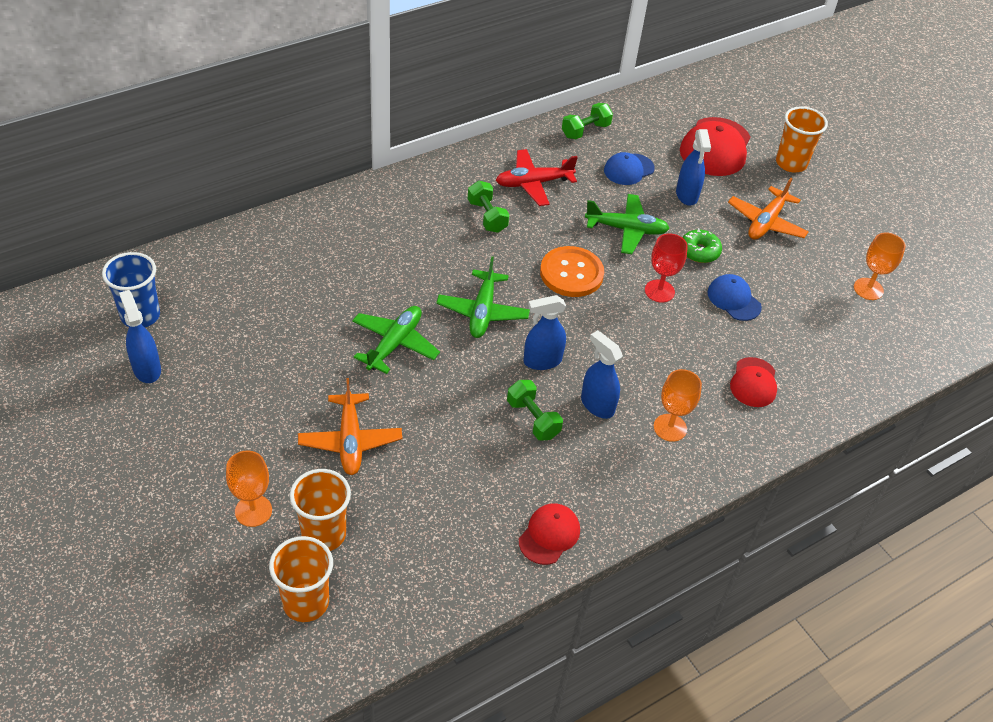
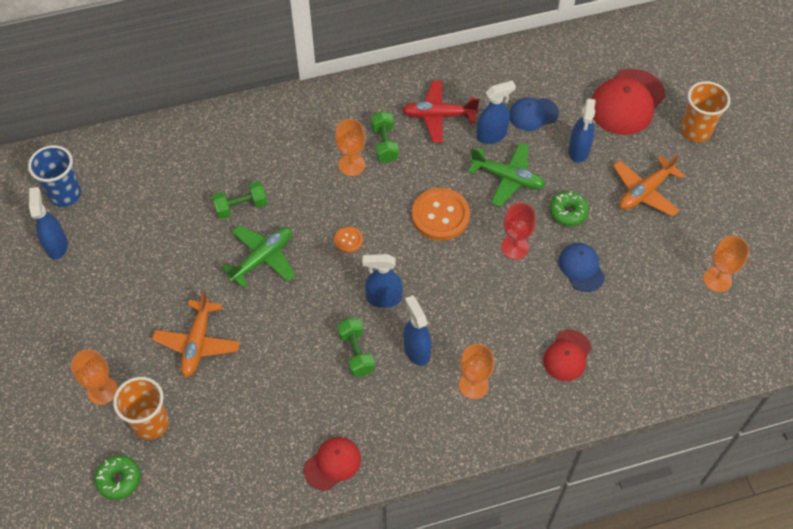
camera: 20 degrees right, 10 degrees up
orange cup [269,536,333,622] -> green donut [95,455,140,500]
green plane [436,256,530,338] -> orange button [334,226,363,253]
green dumbbell [562,103,613,139] -> green dumbbell moved to [212,181,267,219]
none -> orange goblet [335,119,365,176]
none -> blue spray bottle [477,81,516,144]

